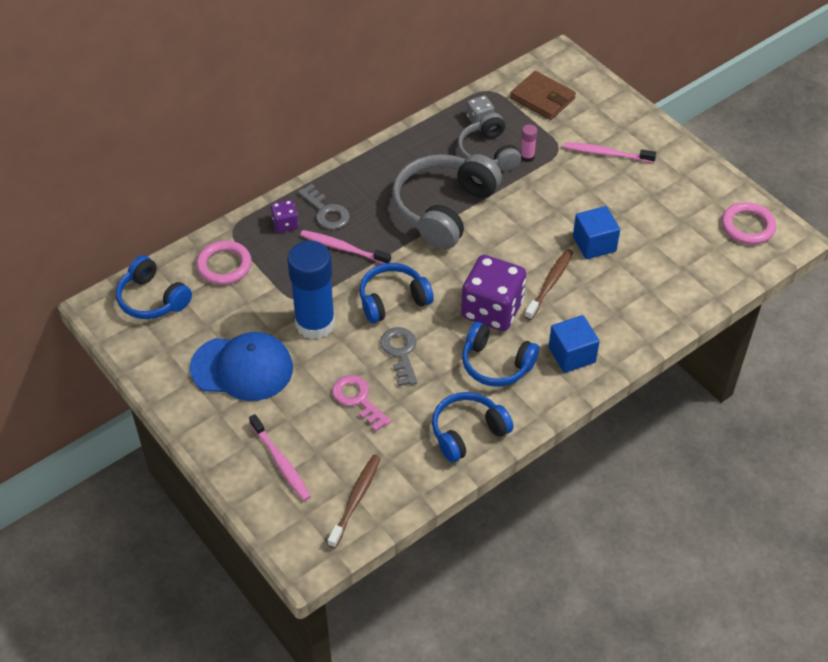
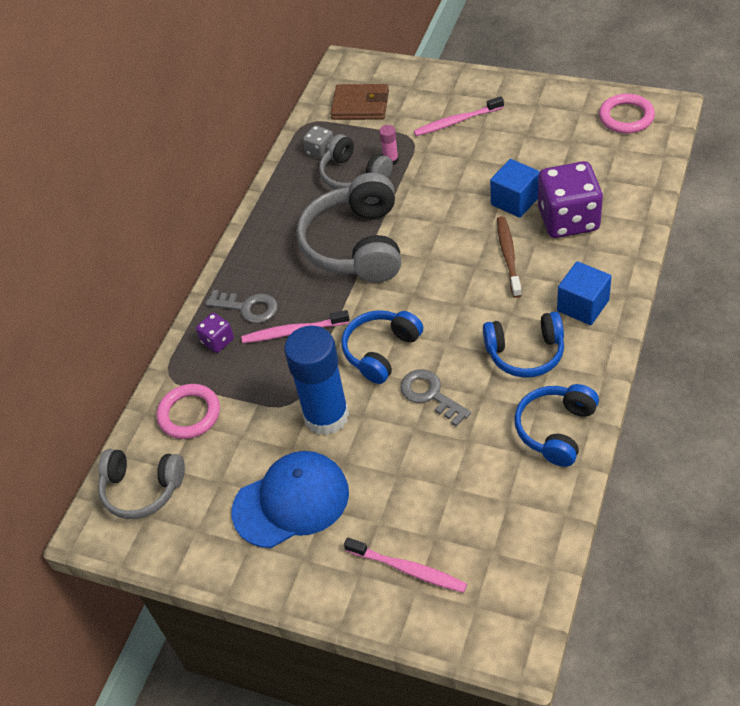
camera: 25 degrees left, 0 degrees up
blue headphones [116,255,192,319] -> grey headphones [98,449,185,519]
brown toothbrush [328,455,381,548] -> none
pink key [332,375,391,432] -> none
purple dice [461,255,526,331] -> purple dice moved to [538,161,603,238]

